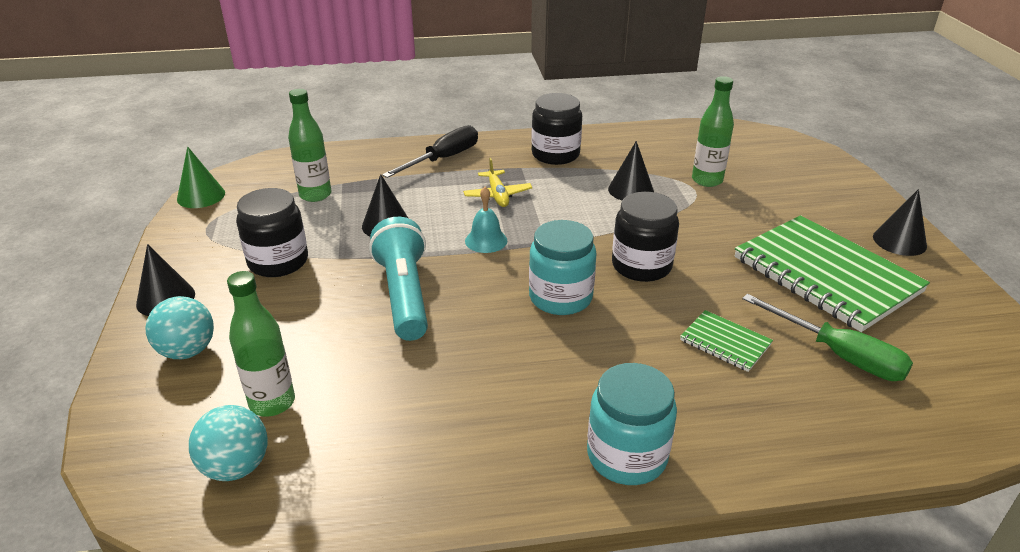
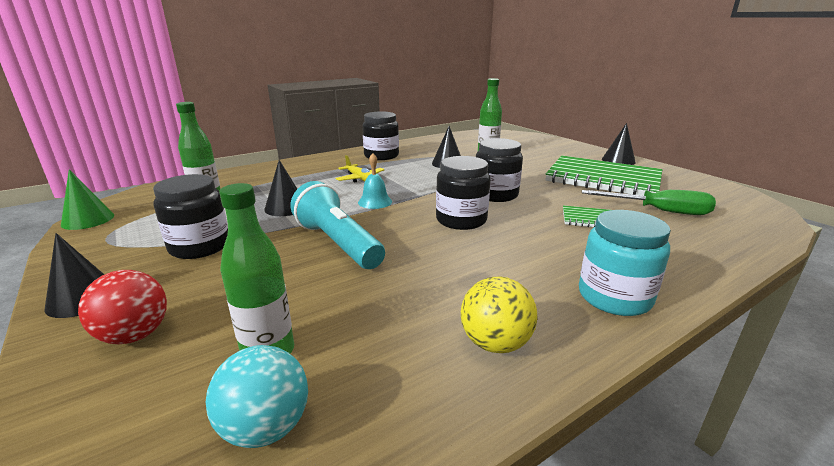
camera: 25 degrees left, 10 degrees down
turquoise ball [145,296,214,359] -> red ball [78,270,167,344]
black screwdriver [382,125,478,178] -> none
turquoise jar [529,220,597,315] -> black jar [436,156,491,230]
none -> yellow ball [461,277,537,353]

